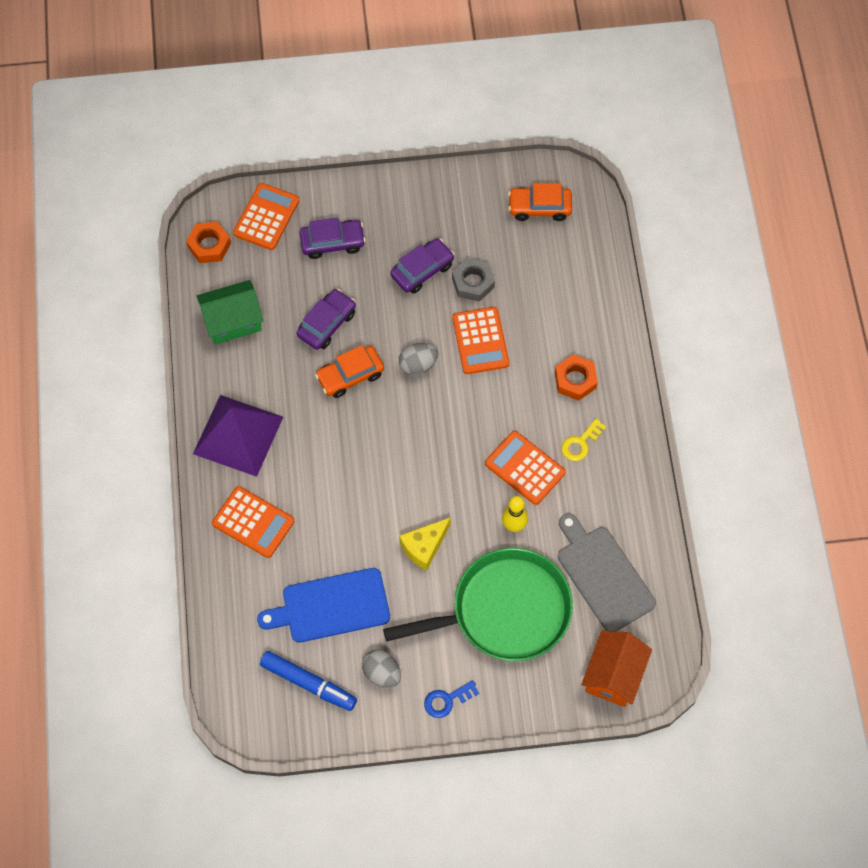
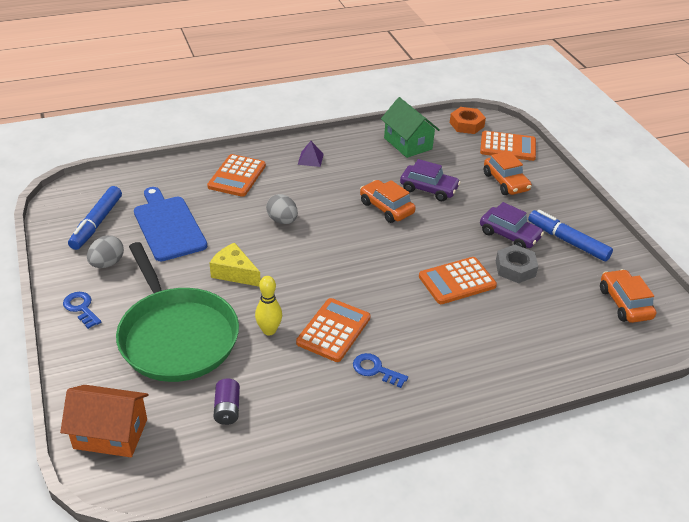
camera: 75 degrees right, 25 degrees down
purple pyramid [193,395,283,477] -> purple pyramid [298,141,324,167], size x0.40
purple car [300,218,366,259] -> orange car [484,151,532,195]
grey egg [399,343,439,375] -> grey egg moved to [266,194,298,224]
orange nut [555,354,598,401] -> none
grey cutting board [558,513,656,631] -> purple battery [214,379,240,425]
yellow key [562,418,606,461] -> blue key [353,353,408,388]
none -> blue marker [528,210,613,261]

